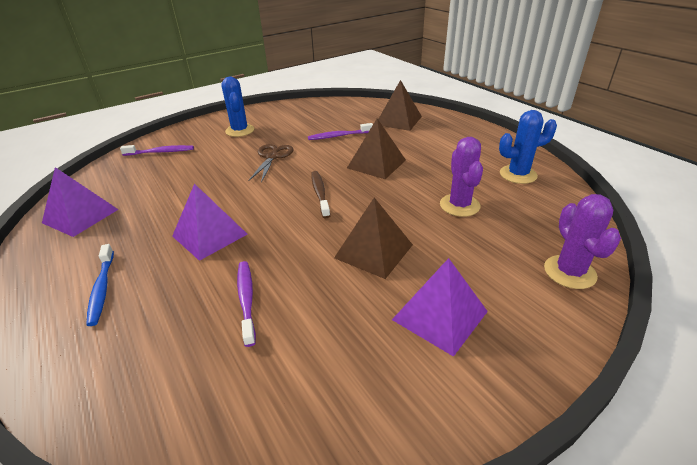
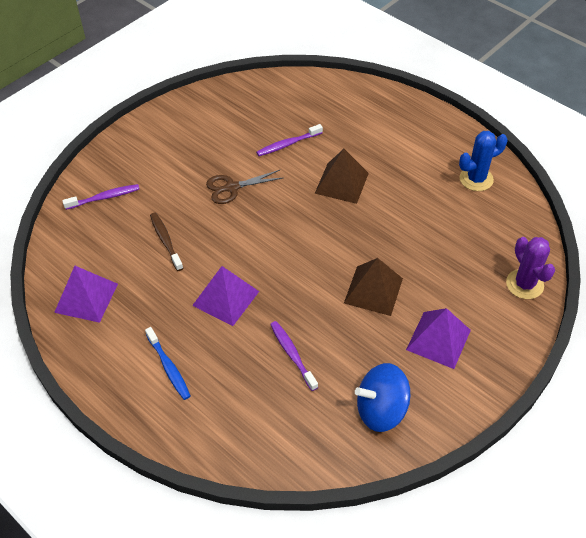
camera: 15 degrees left, 15 degrees up
blue cactus [222,77,254,137] -> none
brown scissors [248,144,294,183] -> brown scissors turned 105 degrees counterclockwise [206,170,283,204]
brown toothbrush [311,171,330,219] -> brown toothbrush moved to [150,212,183,271]
brown pyramid [378,80,422,131] -> none
purple cactus [440,137,483,217] -> none
none -> blue spinning top [355,363,410,432]

